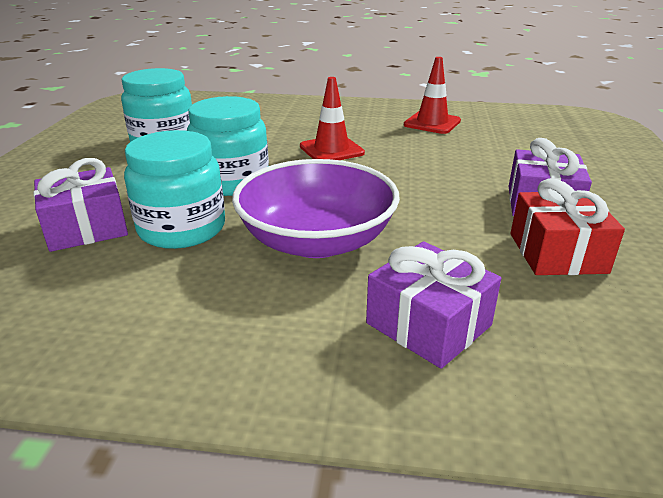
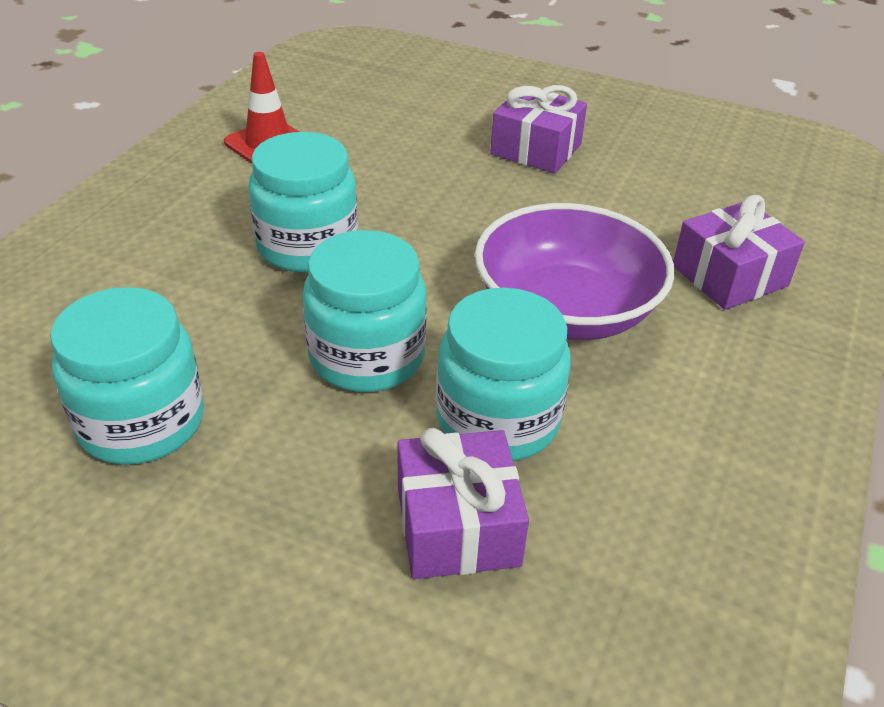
camera: 75 degrees left, 10 degrees up
red traffic cone [300,77,365,160] -> turquoise jar [248,132,358,273]
red gift [510,178,625,275] -> none

